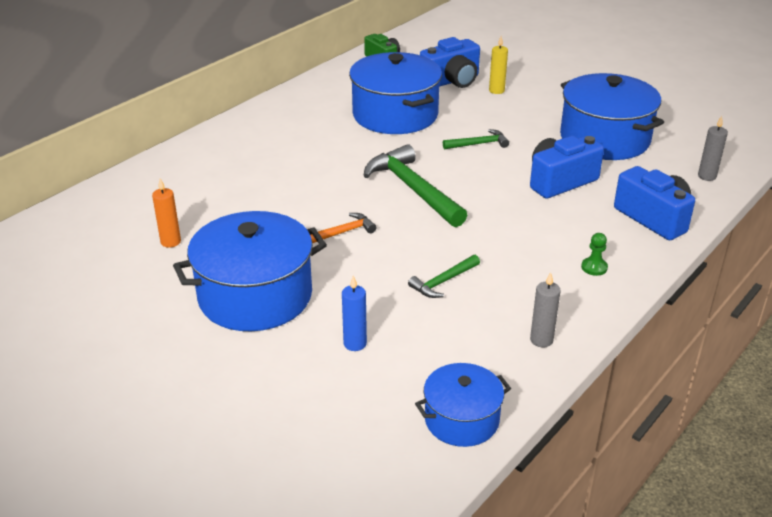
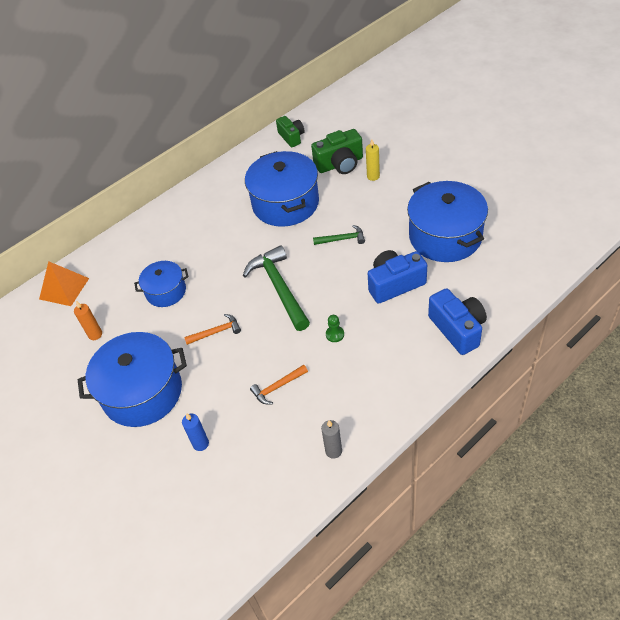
camera: 15 degrees right, 15 degrees up
green hammer [408,255,480,298] -> orange hammer [250,365,308,404]
blue pot [415,363,511,447] -> blue pot moved to [134,261,188,307]
blue camera [420,37,480,88] -> green camera [311,129,363,174]
green pawn [581,233,608,276] -> green pawn moved to [326,315,344,342]
grey candle [698,116,728,181] -> none
none -> orange pyramid [39,261,89,306]

